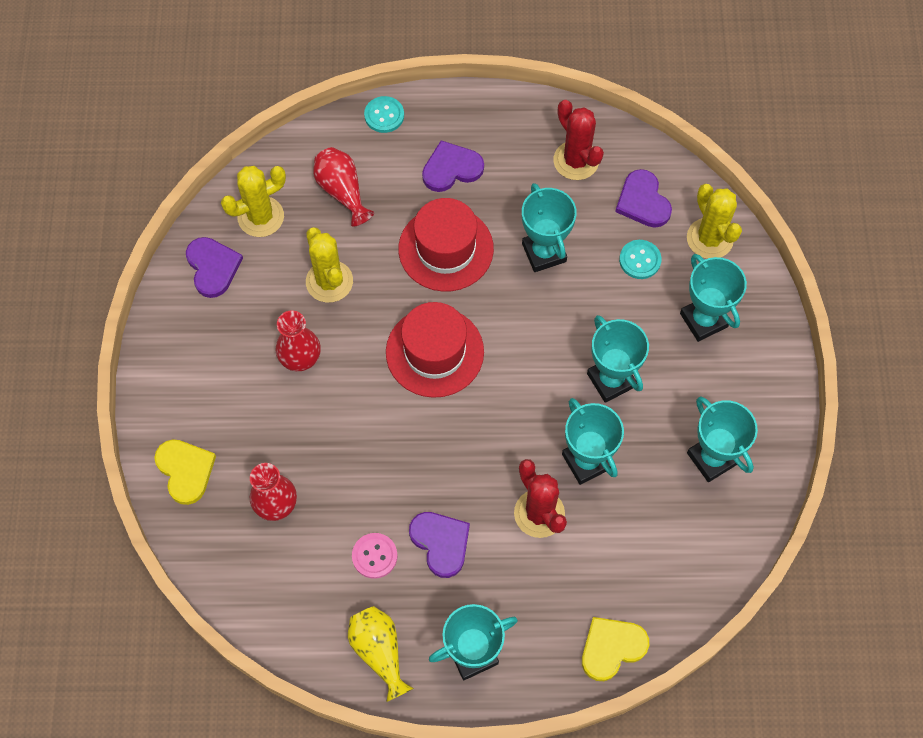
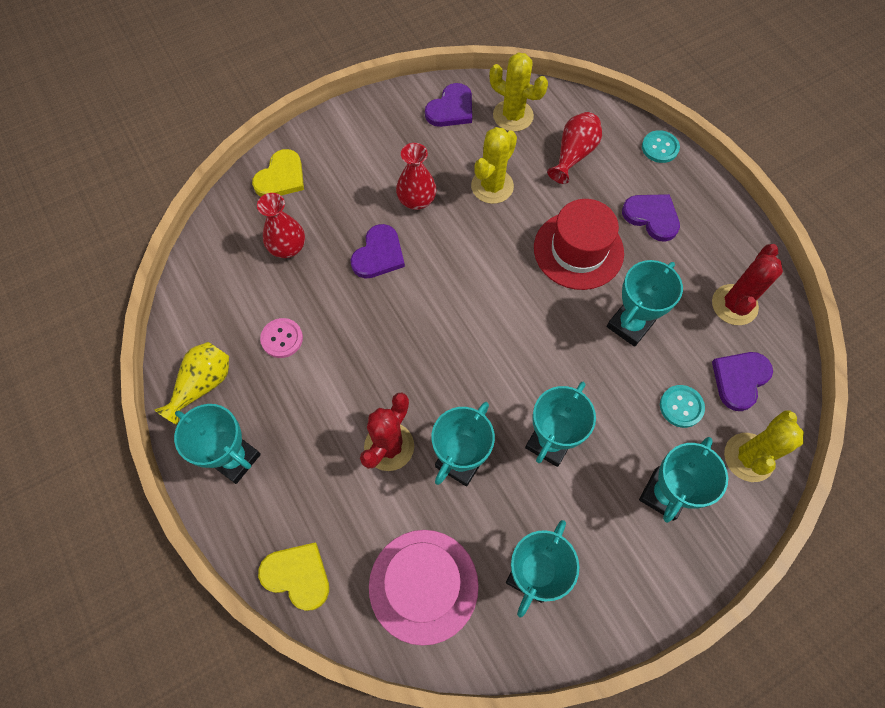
camera: 60 degrees right, 0 degrees up
red hat [386,302,484,398] -> none
purple heart [409,512,470,578] -> purple heart moved to [350,224,405,279]
none -> pink hat [369,530,479,646]

